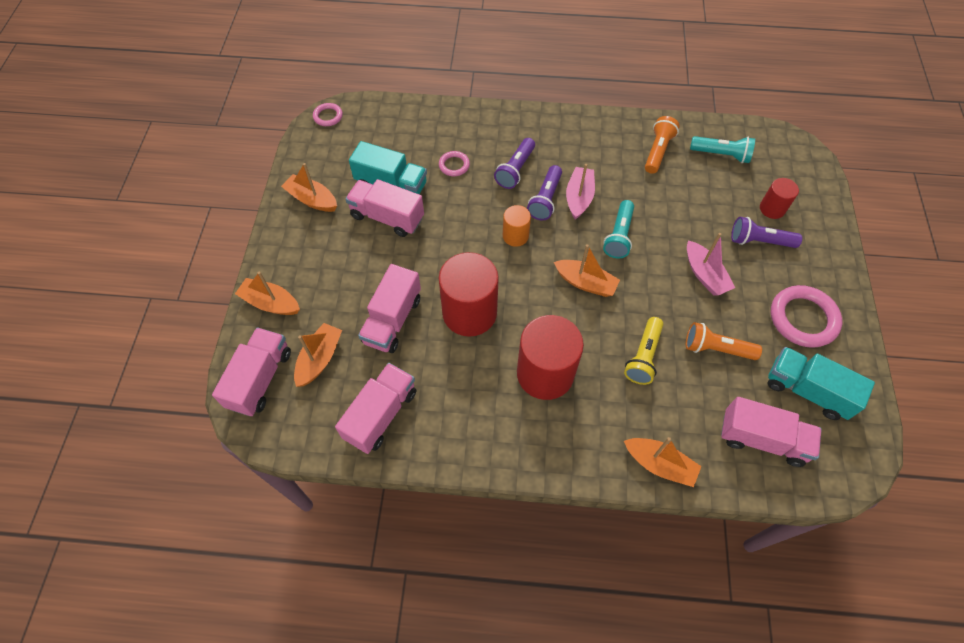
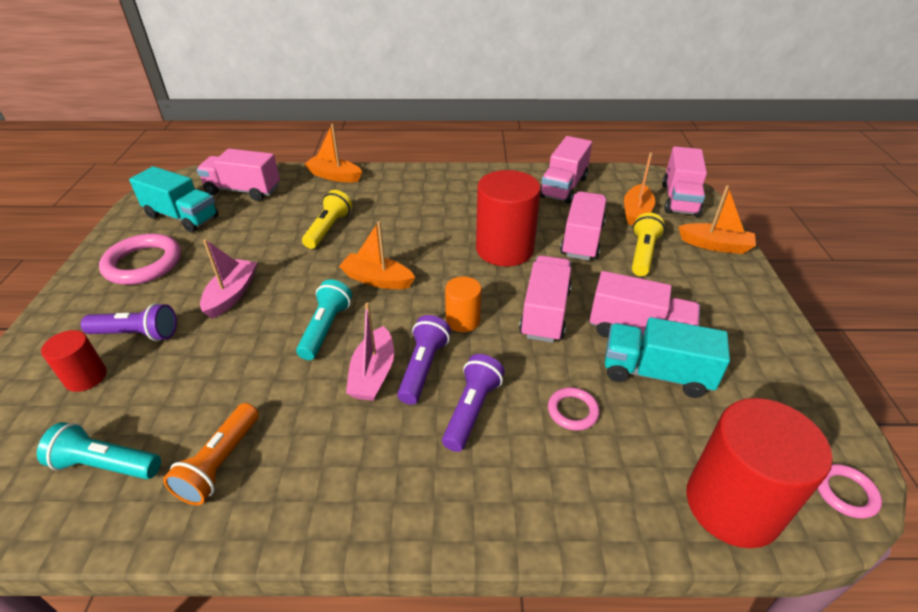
camera: 175 degrees right, 20 degrees down
orange boat [281,163,337,212] -> none
red cylinder [517,315,584,400] -> red cylinder moved to [686,398,833,548]
orange flashlight [686,322,762,360] -> none
pink boat [687,233,735,296] -> pink boat turned 45 degrees clockwise [200,239,257,319]
none -> pink truck [519,256,572,343]
none -> yellow flashlight [632,213,665,276]

